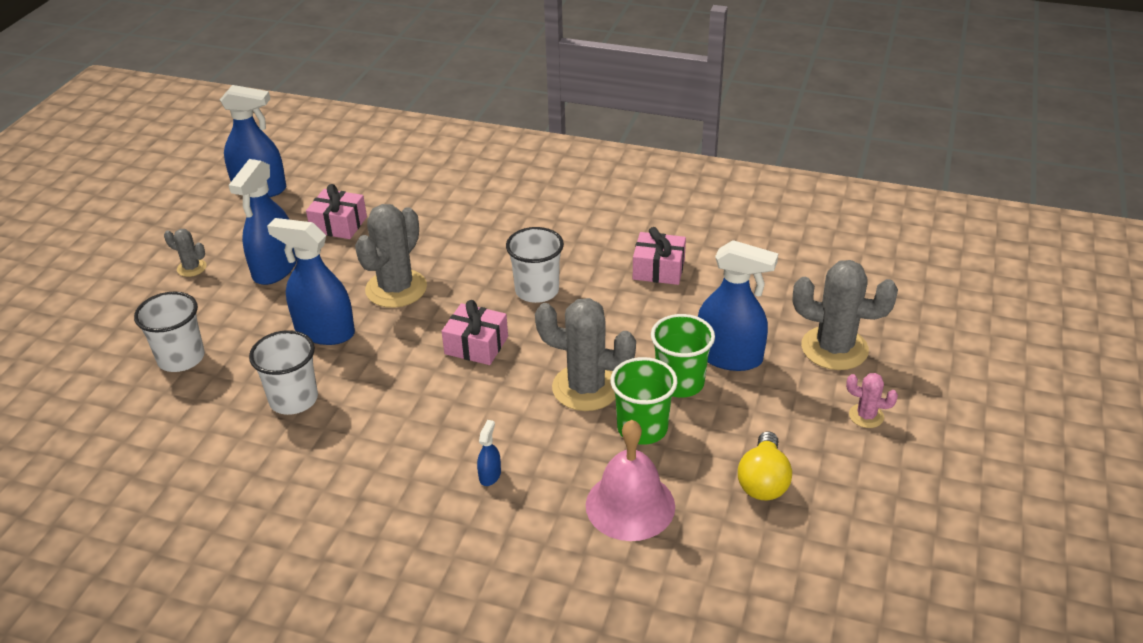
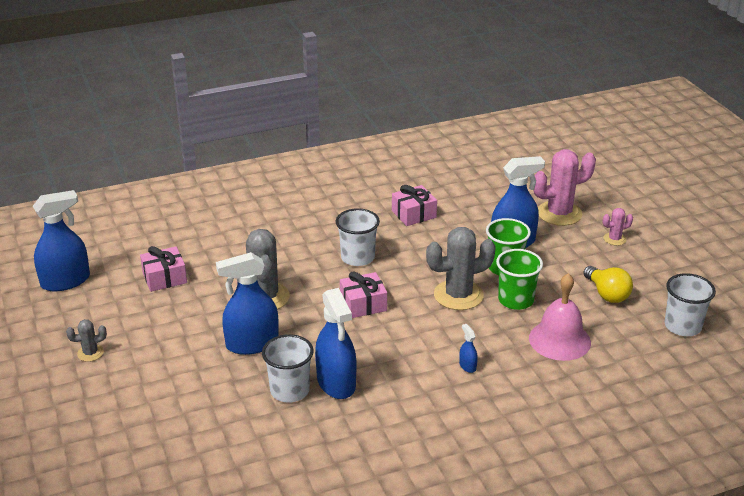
camera: 40 degrees left, 5 degrees down
white cup [134,292,205,372] -> white cup moved to [665,273,716,336]
blue spray bottle [228,159,297,285] -> blue spray bottle moved to [315,288,356,399]
grey cactus [793,260,898,370] -> pink cactus [533,149,596,226]

